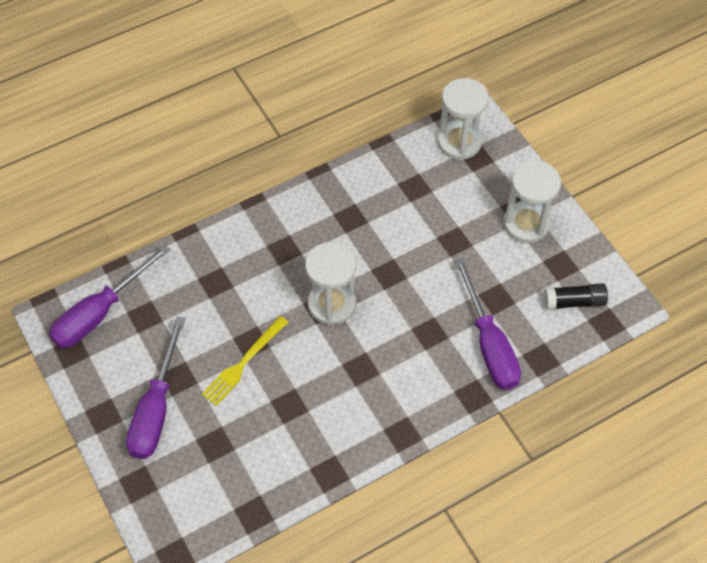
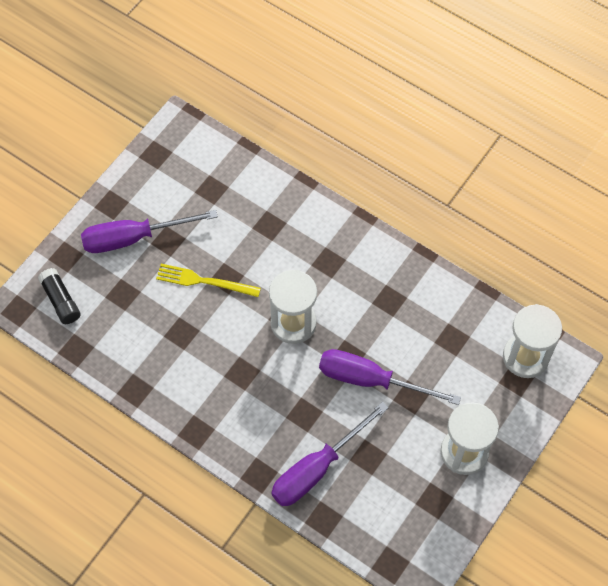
camera: 65 degrees right, 5 degrees up
purple screwdriver [49,245,170,348] -> purple screwdriver moved to [319,349,461,405]
black glue stick [544,283,608,310] -> black glue stick moved to [38,268,80,324]

